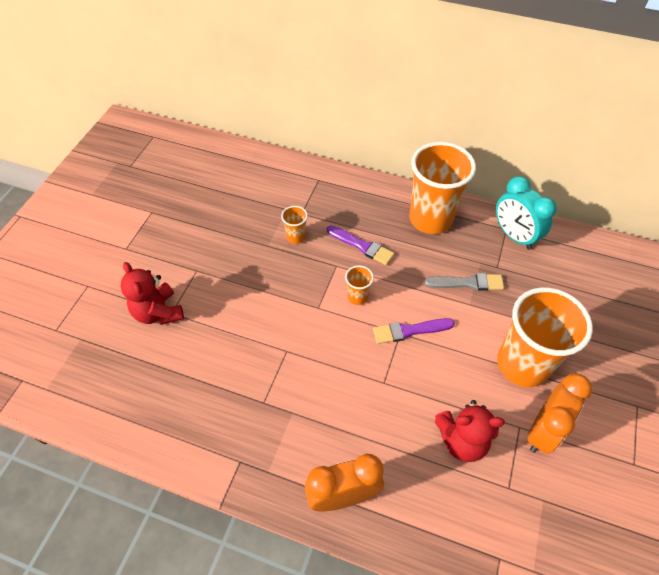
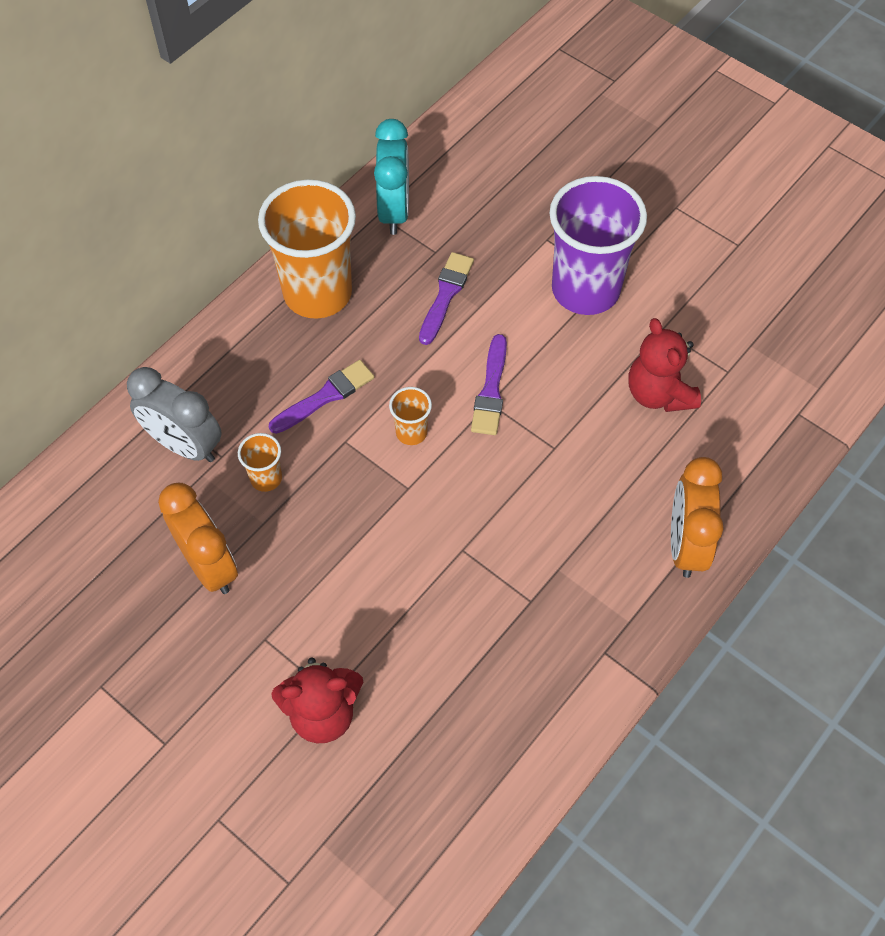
camera: 70 degrees left, 5 degrees up
grey brush [425,273,504,291] -> purple brush [419,252,474,345]
red teddy bear [435,400,505,462] -> red teddy bear turned 135 degrees clockwise [629,318,701,412]
turquoise clock [496,176,557,250] -> turquoise clock turned 75 degrees counterclockwise [374,119,409,235]
orange cup [497,287,593,387] -> purple cup [549,176,647,315]
orange clock [527,373,592,454] -> orange clock moved to [158,483,238,594]
none -> grey clock [127,367,222,462]

